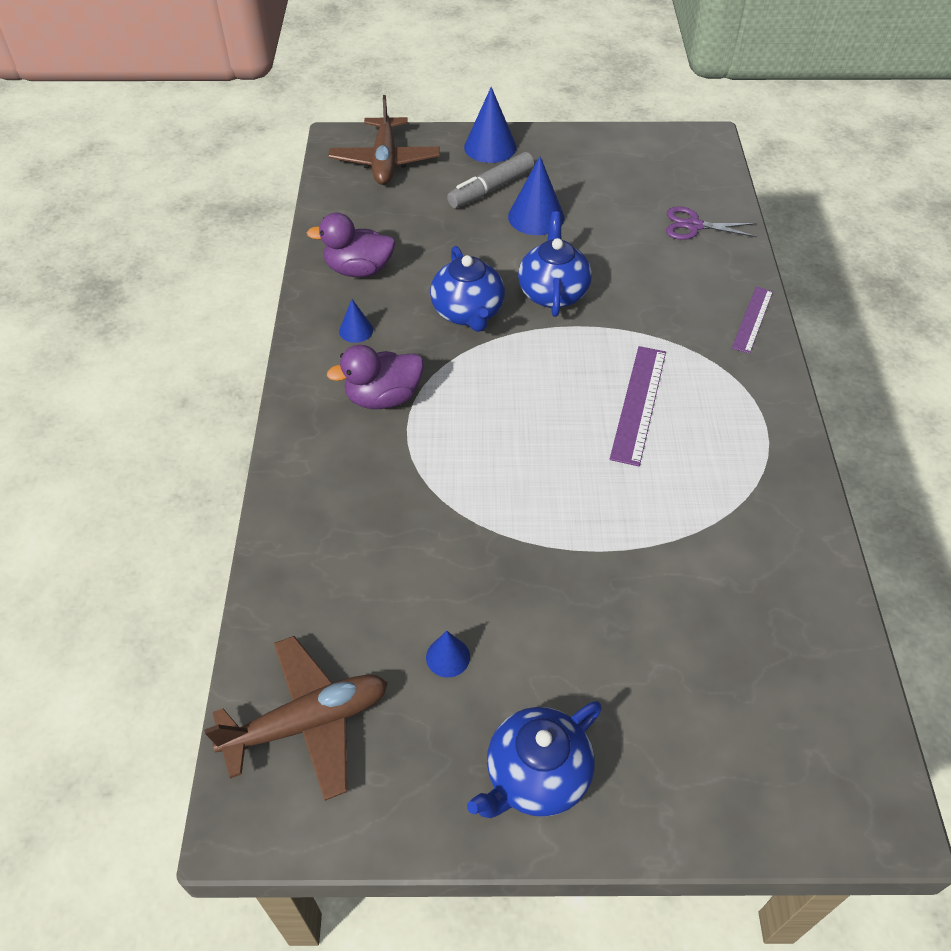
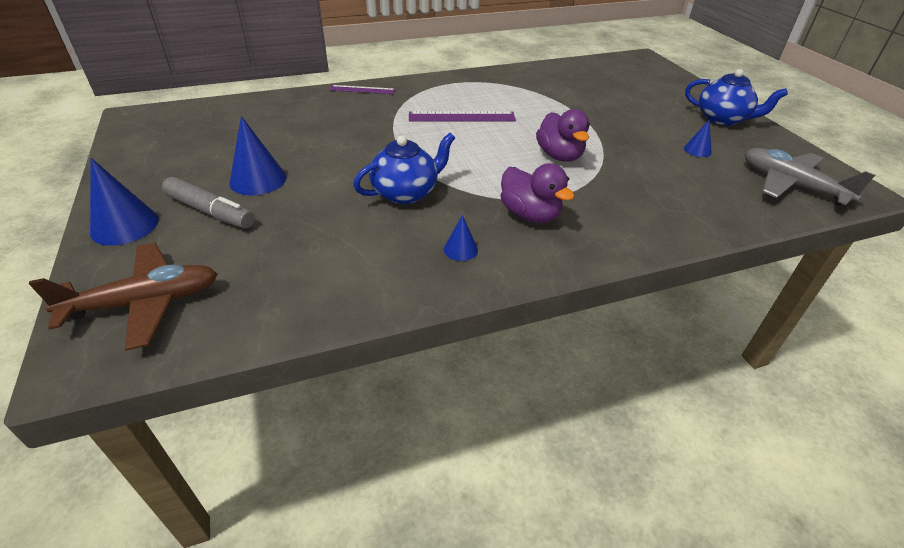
camera: 110 degrees left, 10 degrees down
brown plane [204,636,388,801] -> grey plane [745,148,875,206]
purple duck [307,212,395,277] -> purple duck moved to [536,109,590,162]
blue teapot [518,212,592,317] -> none
purple scissors [666,206,757,240] -> none

